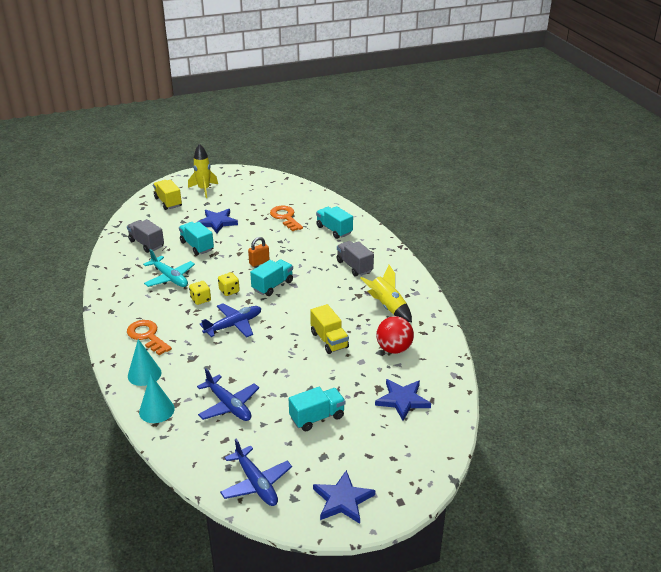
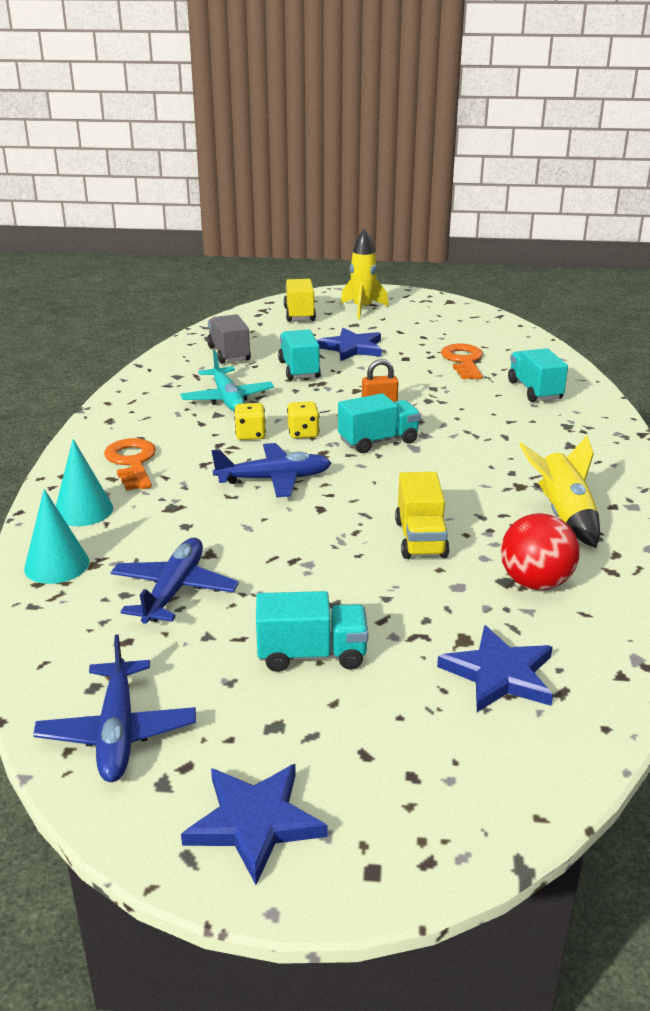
camera: 25 degrees right, 5 degrees down
blue plane [197,368,259,421] -> blue plane turned 150 degrees counterclockwise [110,538,239,624]
grey truck [337,241,374,276] -> none

